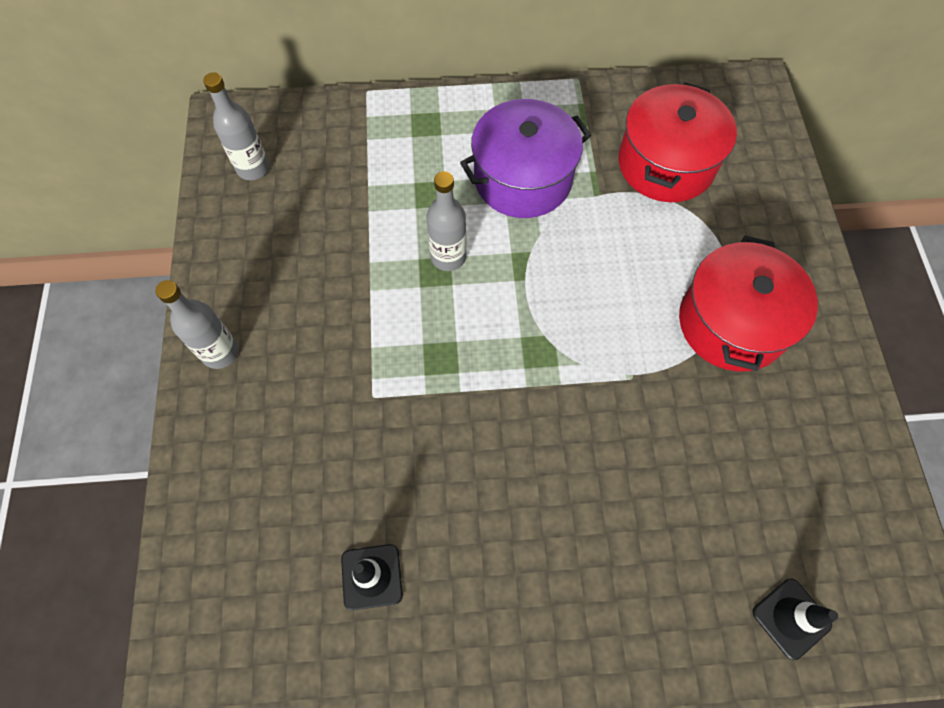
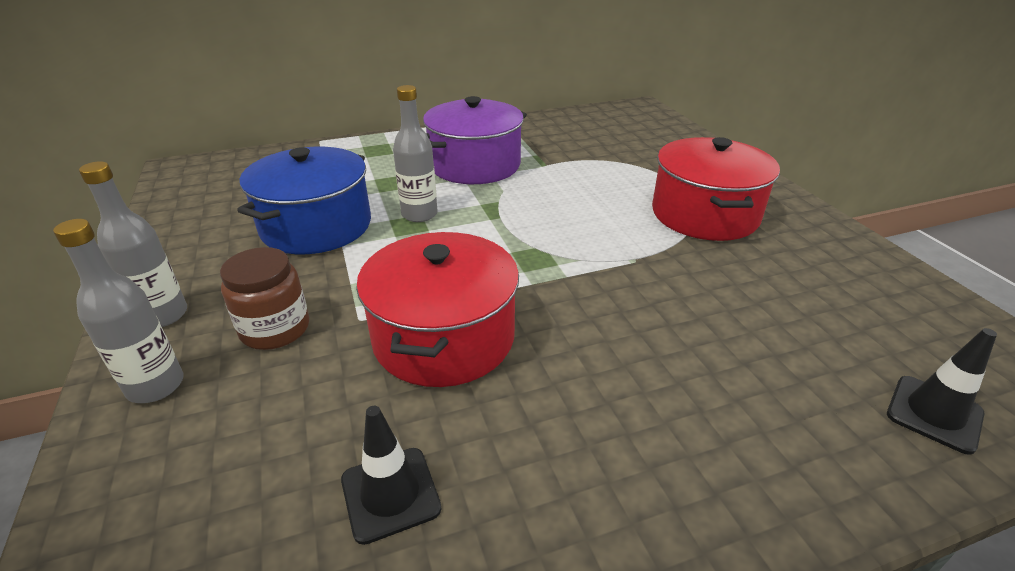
camera: 15 degrees left, 30 degrees down
grey bottle [203,72,269,180] -> grey bottle moved to [53,219,184,403]
red pot [618,82,737,202] -> red pot moved to [356,232,519,387]
none -> brown jar [220,247,309,350]
none -> blue pot [237,147,371,254]

